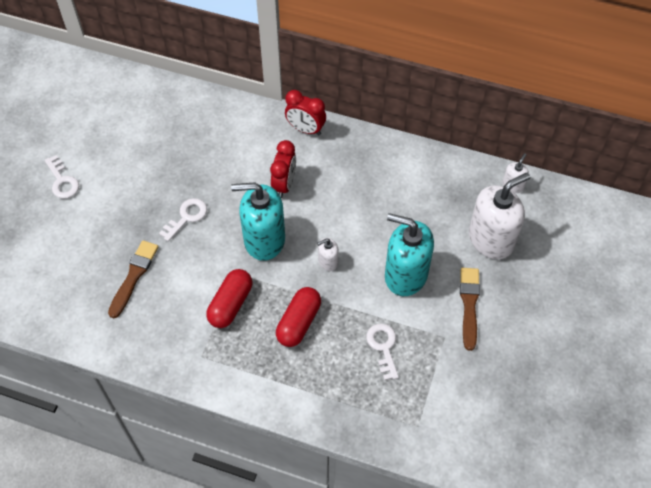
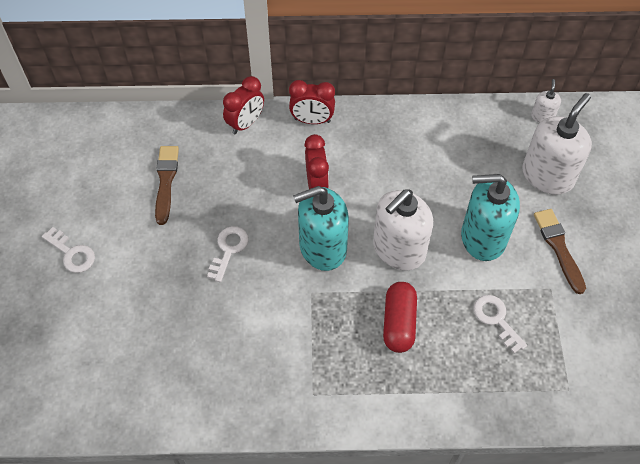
camera: 20 degrees left, 0 degrees up
brown brush [108,240,158,318] -> brown brush moved to [155,146,179,225]
red capsule [206,269,252,328] -> none
white soap dispenser [317,238,339,271] -> white soap dispenser [373,189,433,271], size x2.20
none -> red clock [223,76,264,134]

